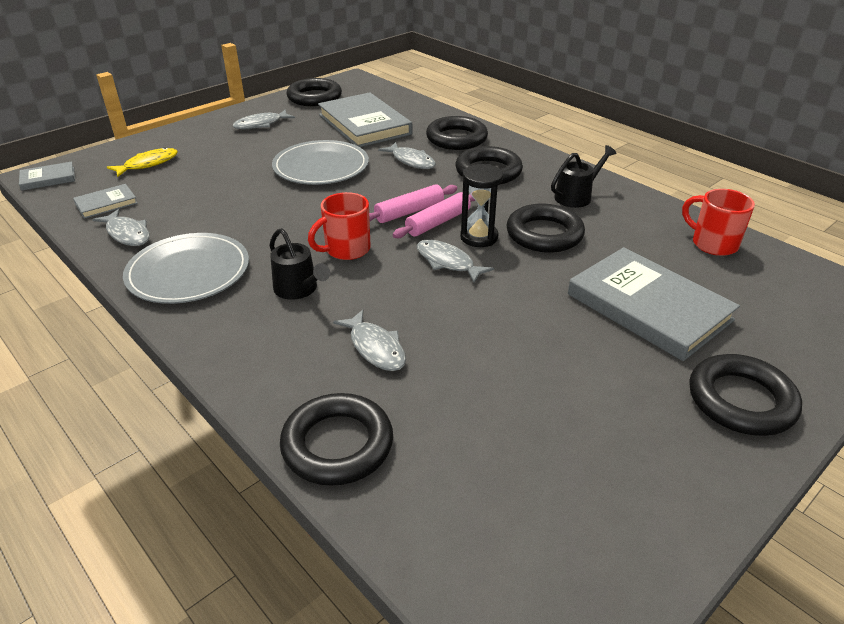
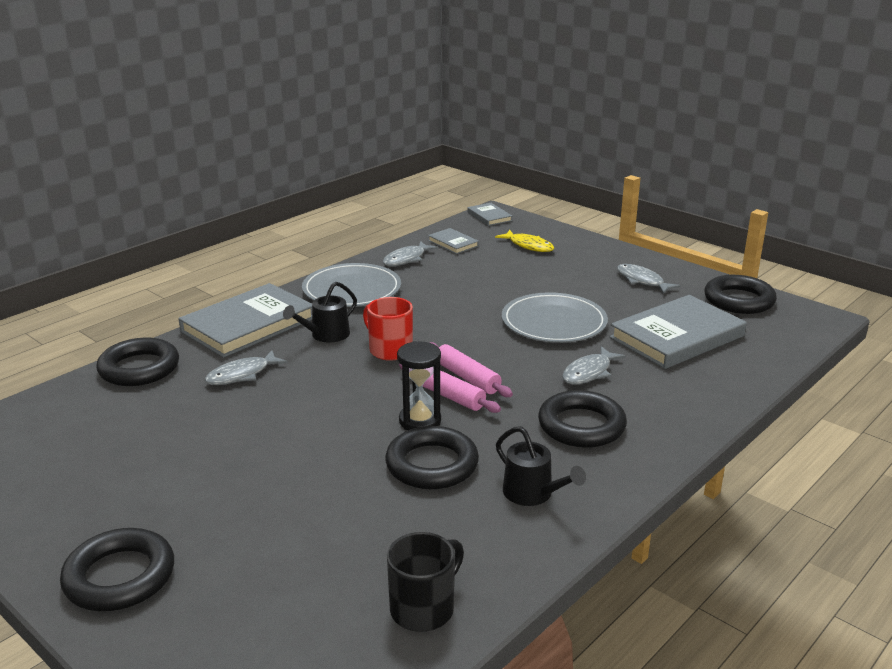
camera: 85 degrees right, 10 degrees down
grey fish [417,240,494,283] -> none
black ring [426,116,488,150] -> none
grey book [568,247,740,361] -> grey book moved to [178,283,312,358]
red mug [682,189,755,256] -> black mug [387,532,464,632]

